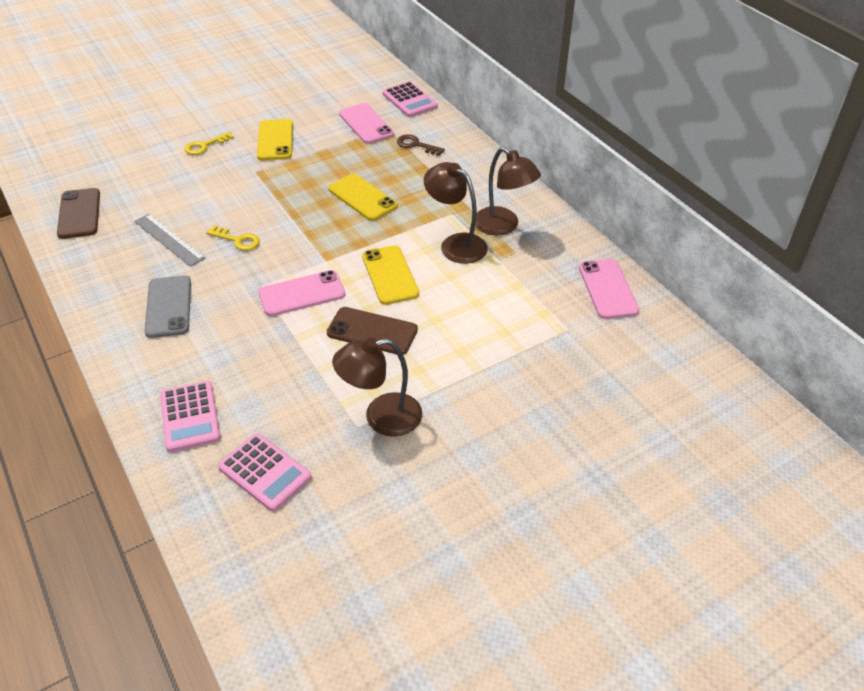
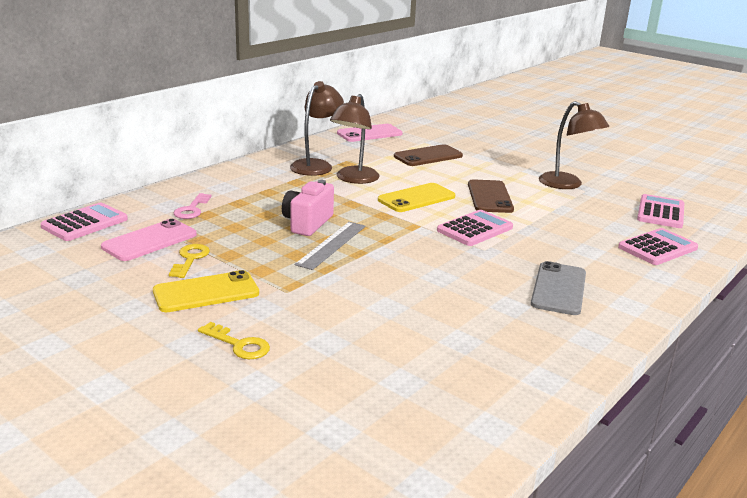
camera: 110 degrees left, 20 degrees down
brown phone [57,188,100,239] -> brown phone moved to [394,144,463,166]
grey ruler [134,214,205,267] -> grey ruler moved to [295,222,366,270]
grey phone [144,275,191,338] -> grey phone turned 45 degrees counterclockwise [531,261,586,315]
yellow key [206,225,260,251] -> yellow key moved to [169,244,210,278]
pink phone [258,270,345,316] -> pink calculator [437,210,513,246]
yellow phone [328,174,398,221] -> pink camera [282,180,334,236]
brown key [397,134,445,156] -> pink key [174,193,212,219]

